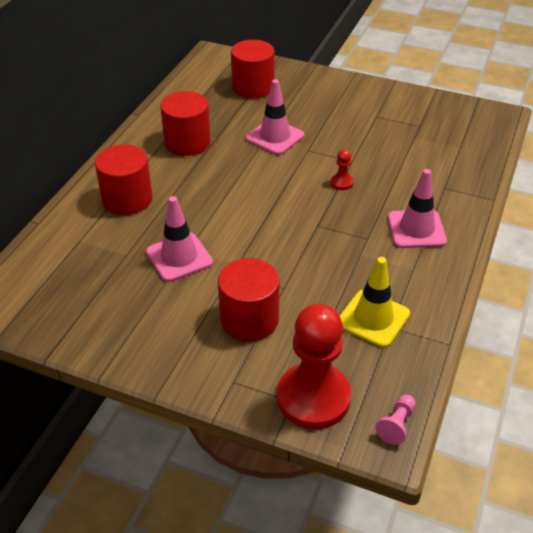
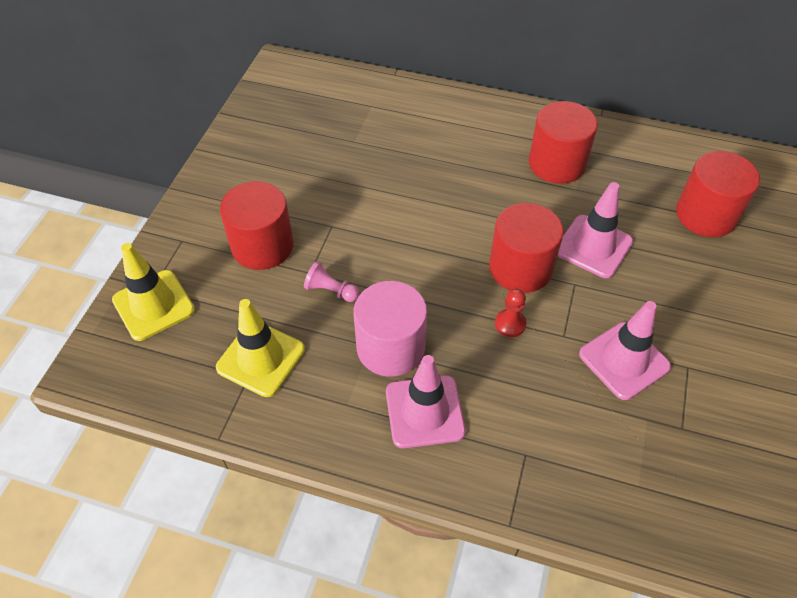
camera: 85 degrees right, 10 degrees up
red cylinder [95,144,152,215] -> red cylinder moved to [489,203,564,293]
pink traffic cone [146,196,213,282] -> pink traffic cone moved to [579,301,671,400]
red pawn [277,304,351,429] -> yellow traffic cone [112,243,195,341]
pink pawn [375,395,416,445] -> pink pawn moved to [304,261,359,302]
none -> pink cylinder [354,281,427,377]

